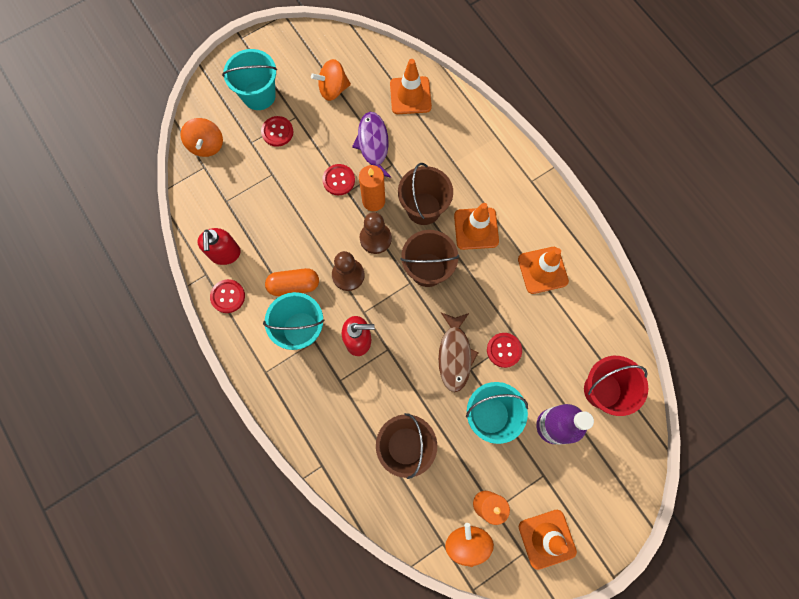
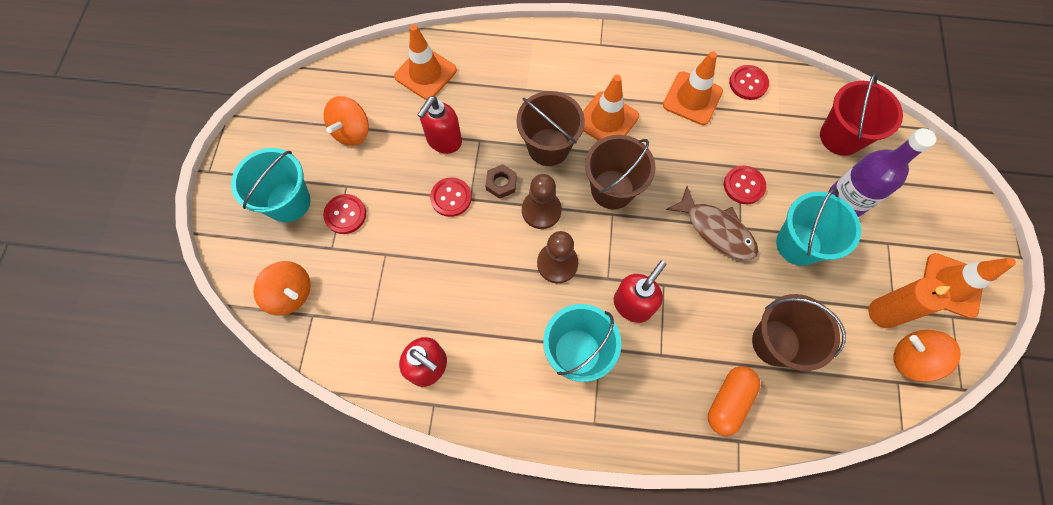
camera: 50 degrees left, 5 degrees down
red button [210,279,245,313] -> red button moved to [729,65,769,100]
orange capsule [265,268,319,296] -> orange capsule moved to [708,366,760,436]
purple fish [352,112,391,178] -> red soap dispenser [417,96,462,154]
orange candle [359,165,385,211] -> brown nut [485,164,517,199]

